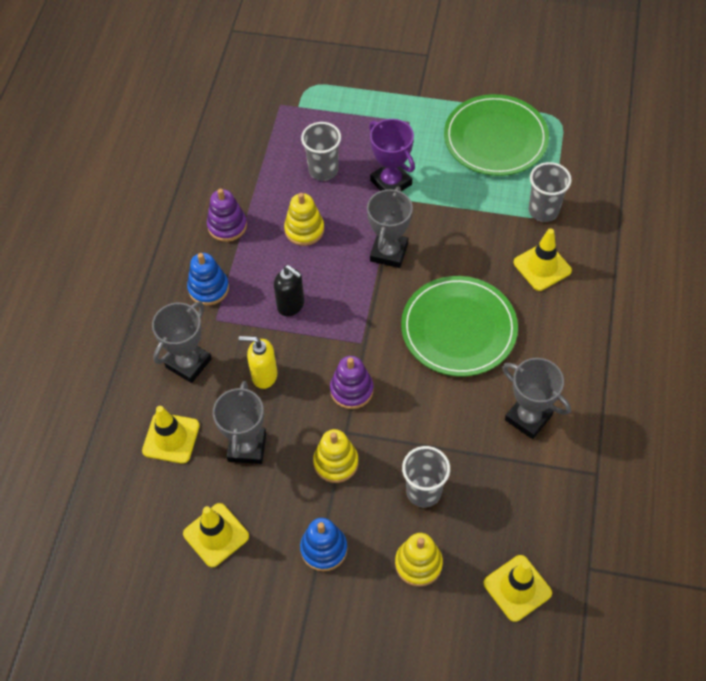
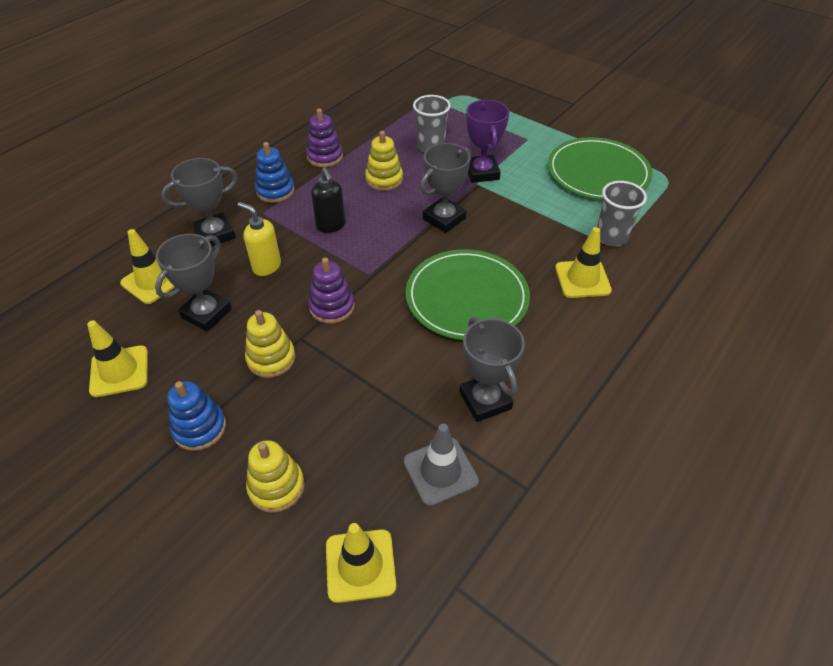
camera: 25 degrees right, 10 degrees down
grey cup [402,446,450,508] -> none
none -> grey traffic cone [404,424,479,507]

